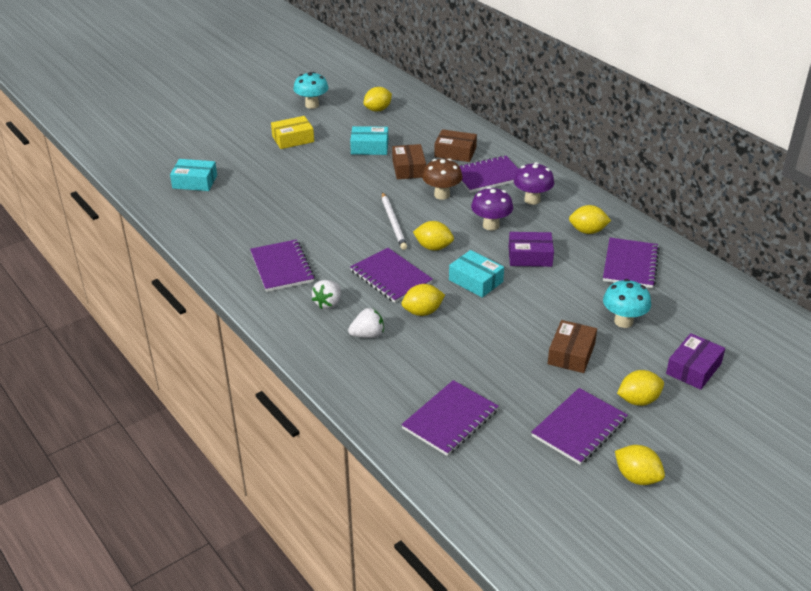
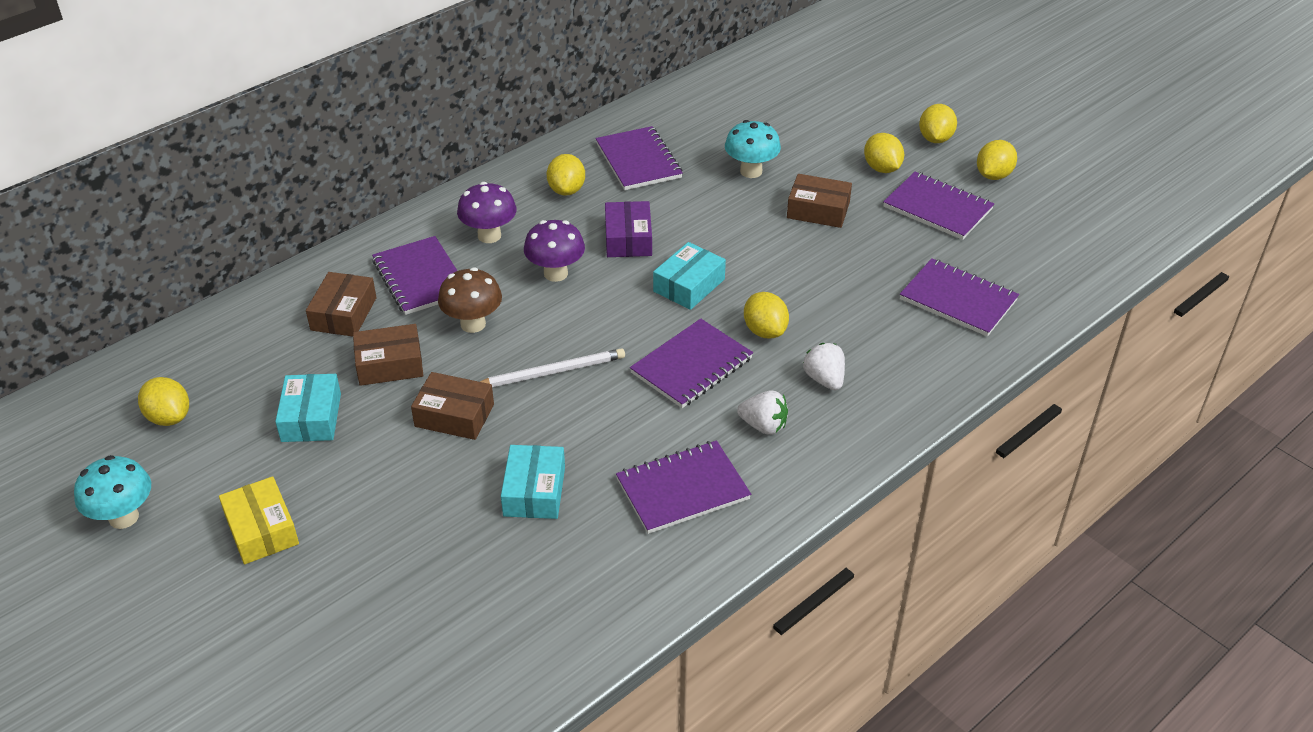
camera: 95 degrees left, 5 degrees up
turquoise box [170,159,217,191] -> turquoise box moved to [501,445,565,519]
yellow lemon [413,221,454,251] -> yellow lemon moved to [919,104,957,143]
purple notebook [603,238,659,288] -> purple notebook turned 60 degrees clockwise [596,126,683,190]
purple box [666,333,725,390] -> none
none -> brown box [411,372,494,440]

